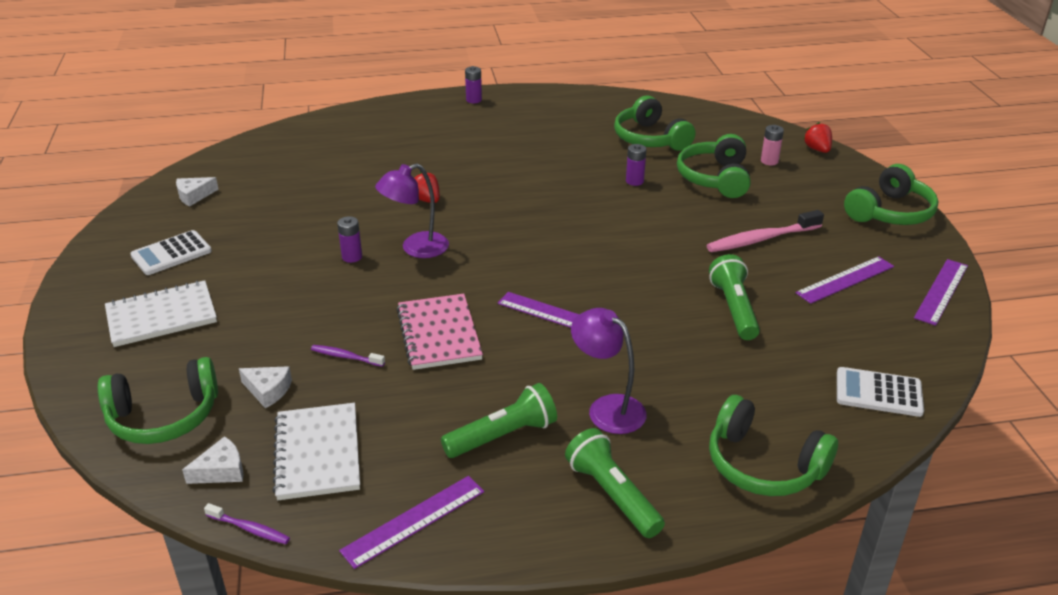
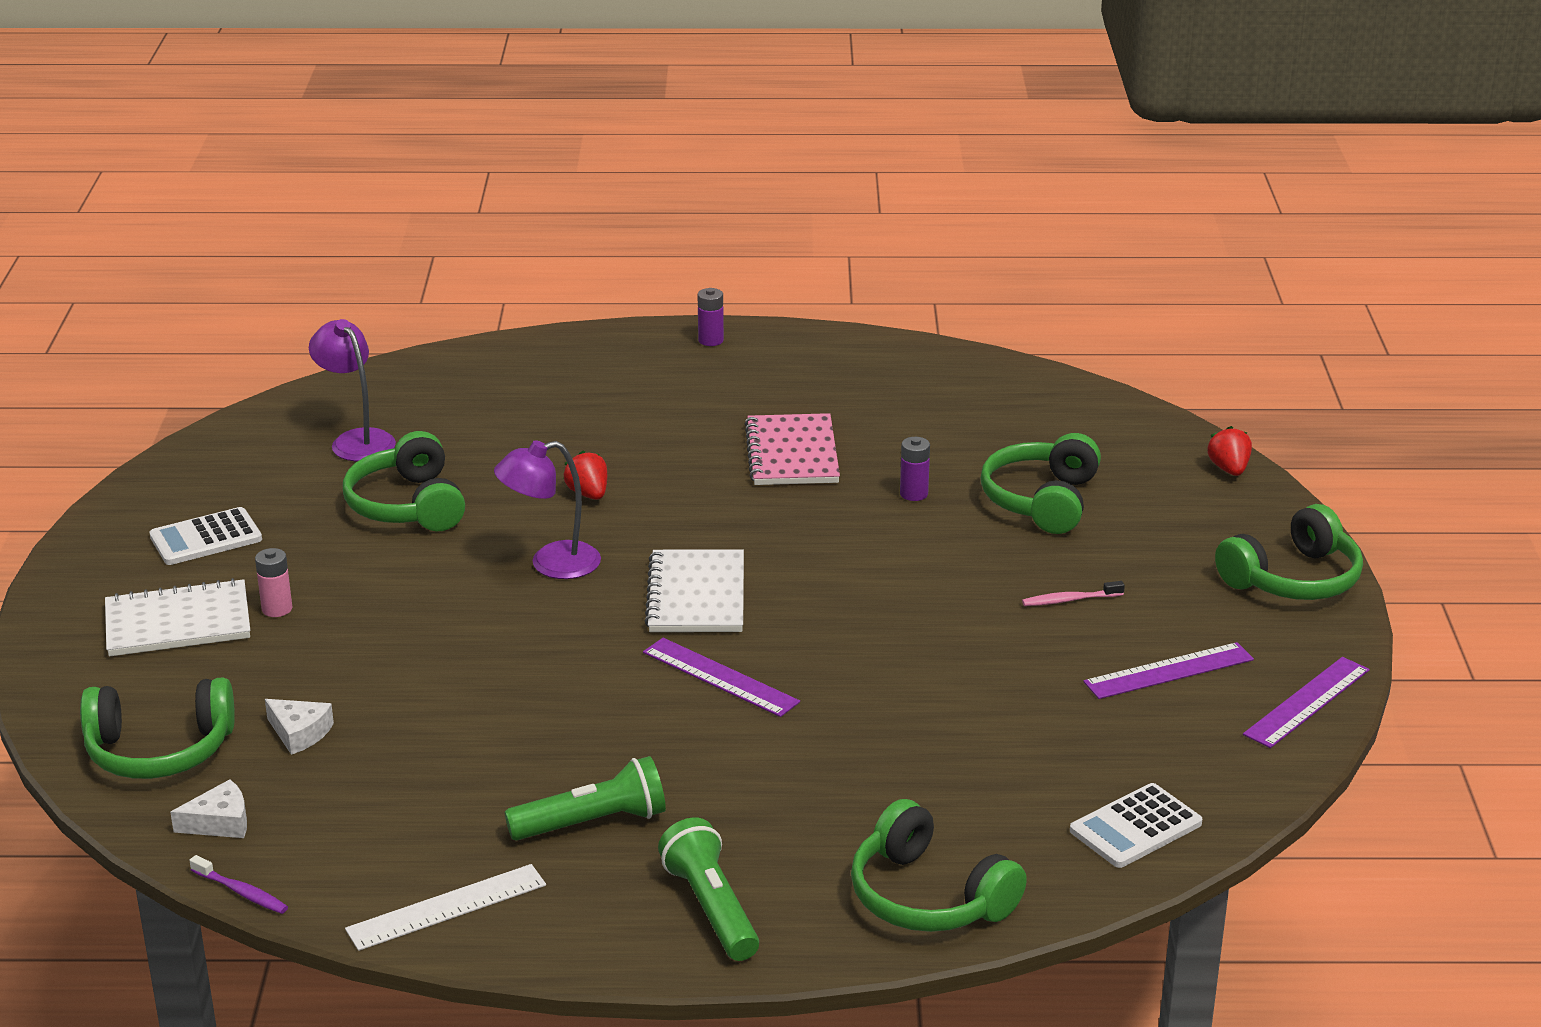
camera: 10 degrees right, 5 degrees down
white cheese [176,177,219,206] -> none
white notebook [272,403,360,500] -> white notebook moved to [645,549,744,632]
purple toothbrush [311,345,385,367] -> none
purple battery [337,216,362,263] -> none
purple ruler [339,476,484,569] -> white ruler [345,864,546,951]
pink notebook [397,294,483,370] -> pink notebook moved to [745,413,840,485]
purple lamp [571,308,647,434] -> purple lamp moved to [309,319,396,461]
green headphones [614,96,695,151] -> green headphones moved to [343,431,465,531]
pink toothbrush [707,210,824,252] -> pink toothbrush [1022,581,1125,606], size x0.53
green flashlight [709,254,760,340] -> none
pink battery [761,125,784,166] -> pink battery moved to [255,548,292,617]
white calculator [837,367,924,417] -> white calculator turned 60 degrees counterclockwise [1070,783,1202,868]

